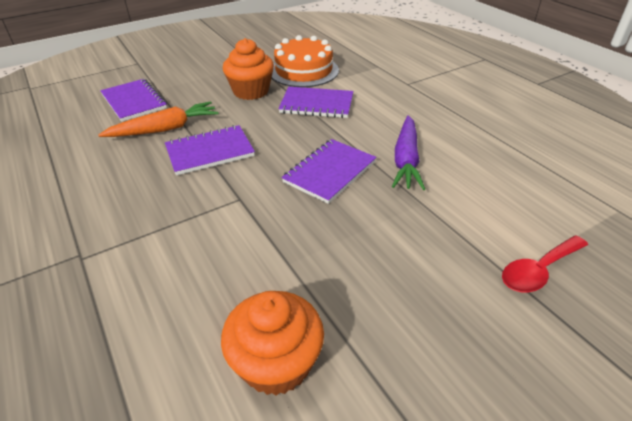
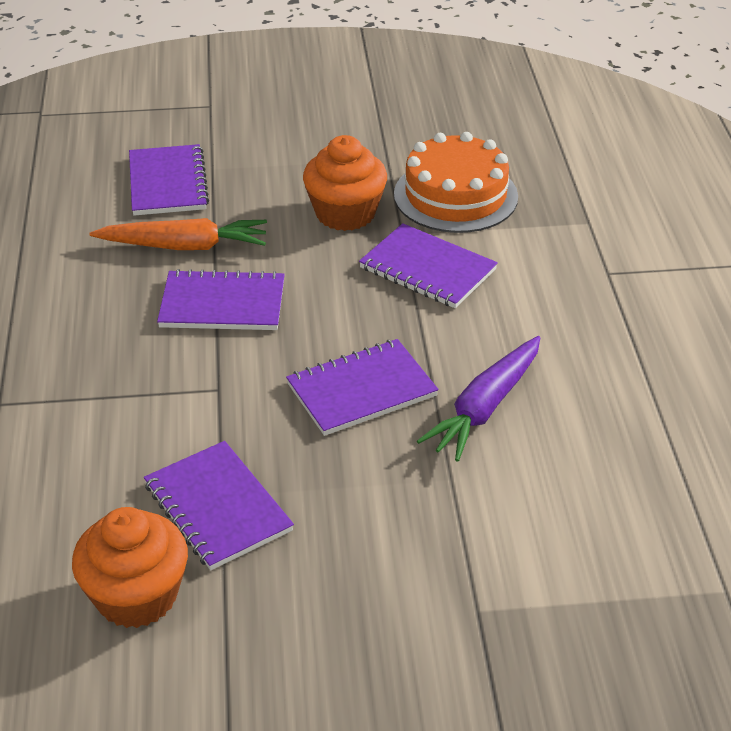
camera: 25 degrees right, 0 degrees up
red spoon [502,235,588,292] -> none
none -> purple notebook [144,441,294,570]

